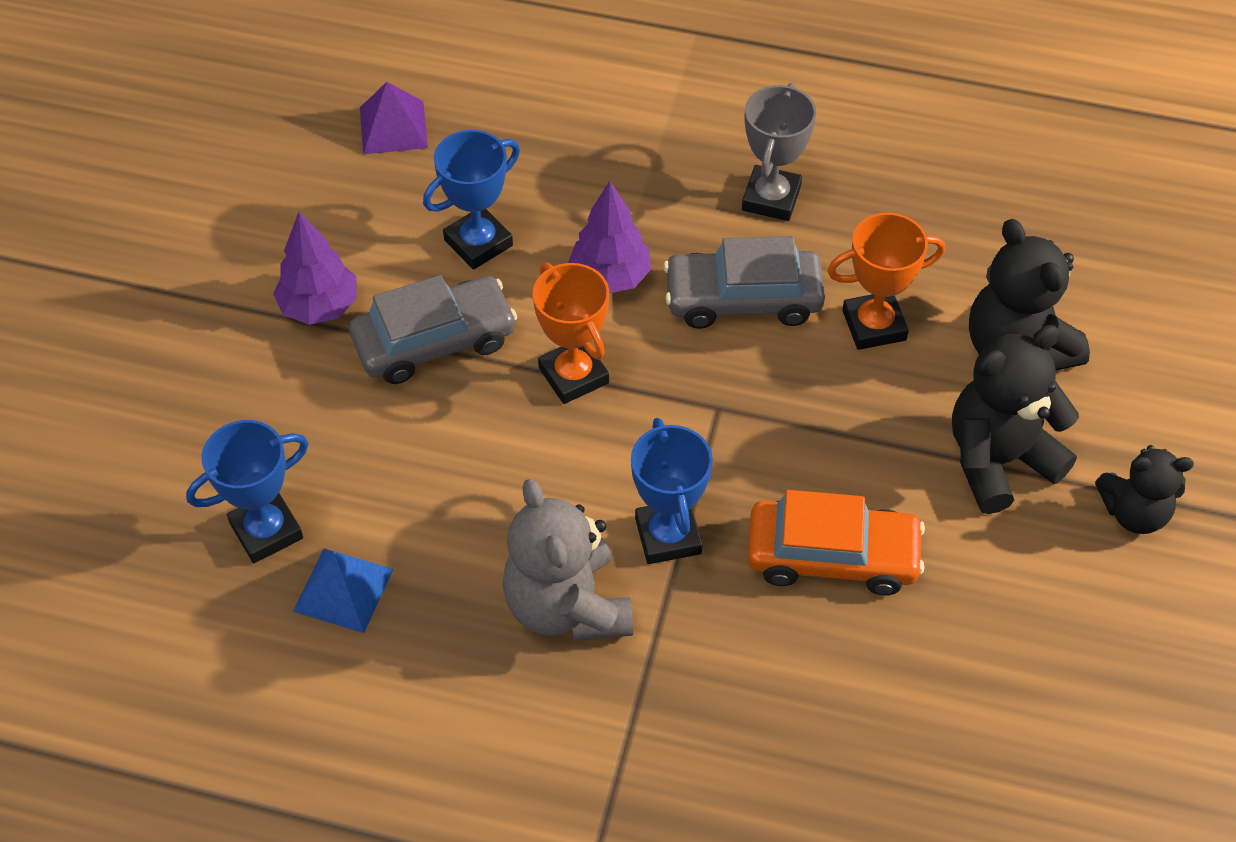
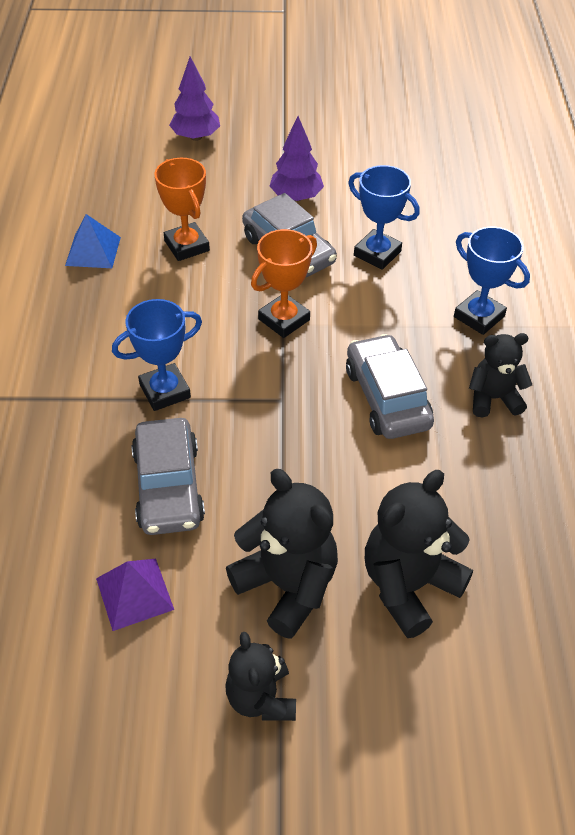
camera: 75 degrees right, 5 degrees down
blue trophy [186,420,309,563] -> blue trophy moved to [454,227,530,335]
purple pyramid [360,82,428,154] -> purple pyramid moved to [96,559,174,631]
grey teddy bear [502,479,633,641] -> none
purple tree [568,181,651,293] -> purple tree moved to [169,57,220,141]
grey trophy [742,83,816,221] -> black teddy bear [469,333,532,418]
orange car [747,490,925,595] -> grey car [131,418,205,535]
orange trophy [828,213,945,350] -> orange trophy moved to [154,158,210,261]

